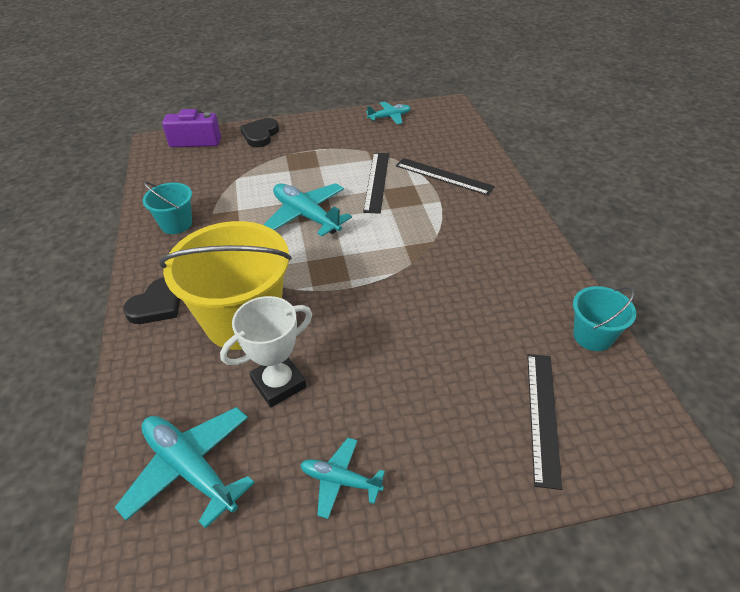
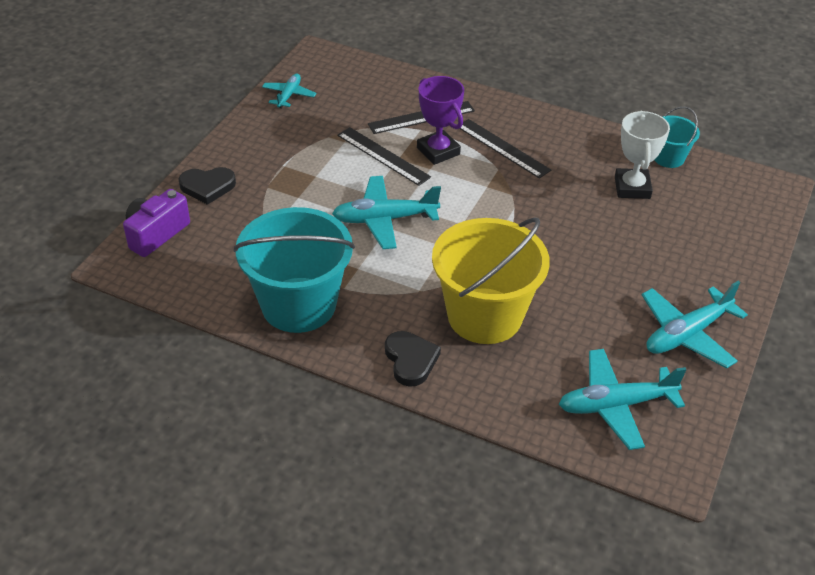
camera: 55 degrees left, 0 degrees up
turquoise bucket [143,182,192,234] -> turquoise bucket [234,207,355,333], size x2.03
white trophy [220,296,312,407] -> white trophy moved to [615,111,670,199]
black heart [240,118,279,147] -> black heart turned 60 degrees counterclockwise [178,167,236,205]
turquoise plane [300,438,385,519] -> turquoise plane [642,281,748,368], size x1.71
black ruler [527,354,562,490] -> black ruler moved to [459,119,551,179]
none -> purple trophy [417,76,464,165]

